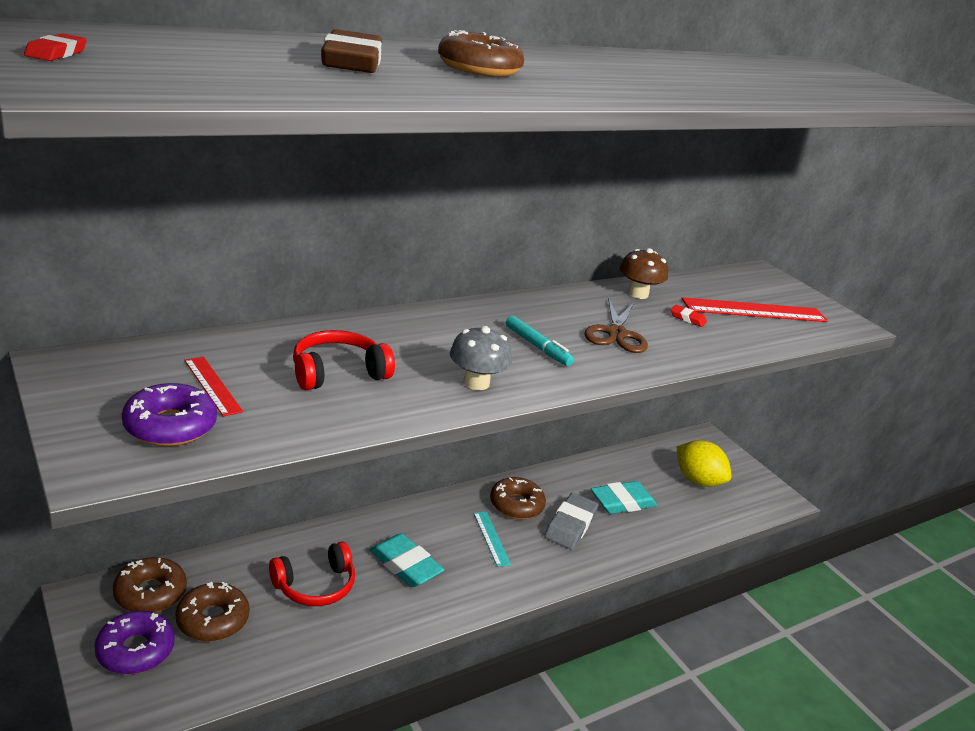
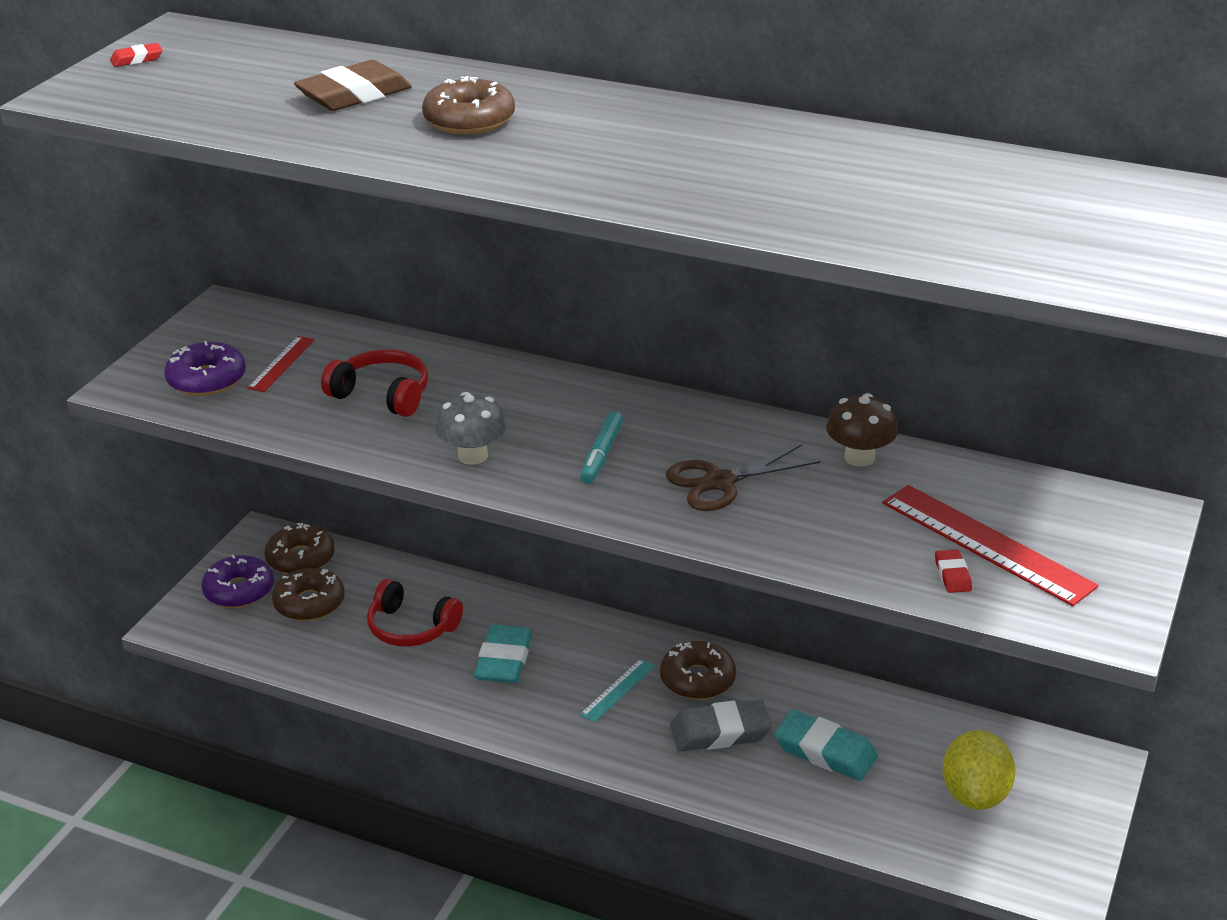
camera: 60 degrees right, 5 degrees up
red eraser [670,305,707,327] -> red eraser moved to [935,549,972,593]

